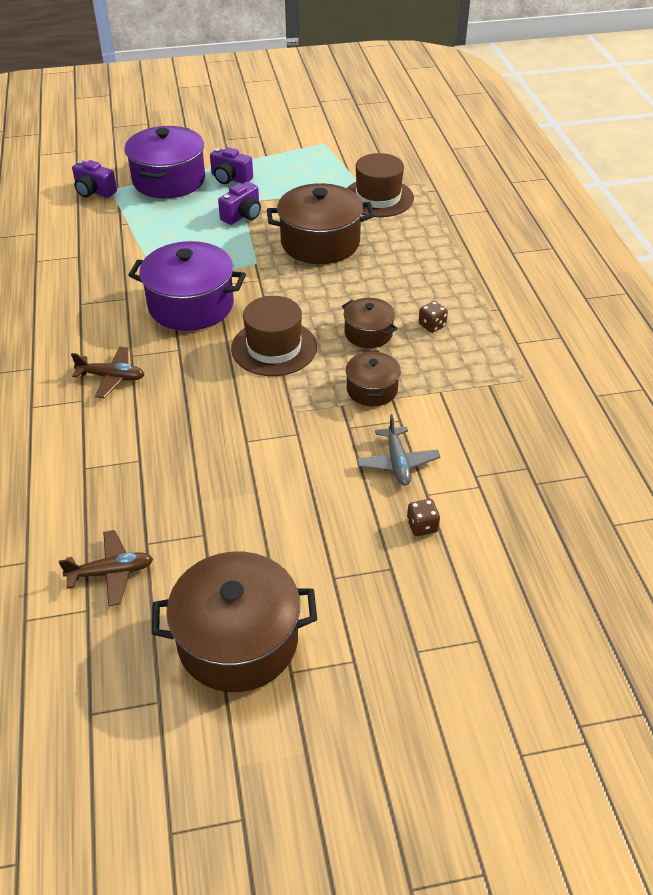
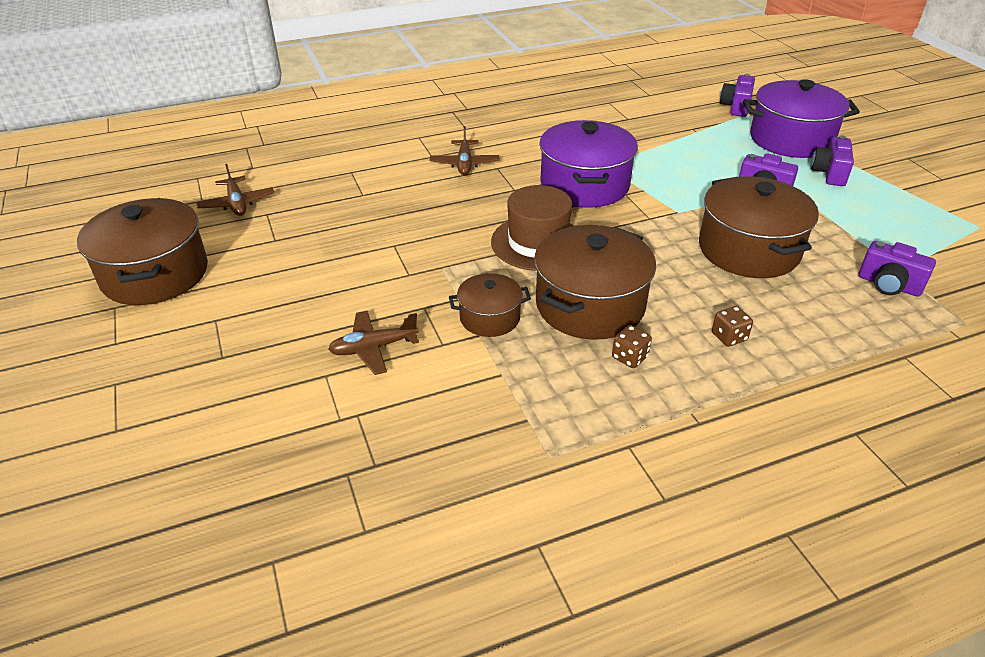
camera: 80 degrees right, 5 degrees down
brown pot [342,298,398,348] -> brown pot [534,225,656,340], size x1.84
brown hat [347,153,414,217] -> purple camera [859,241,936,296]
grey plane [357,414,440,485] -> brown plane [328,311,419,375]
brown dice [407,499,440,536] -> brown dice moved to [712,306,753,347]

